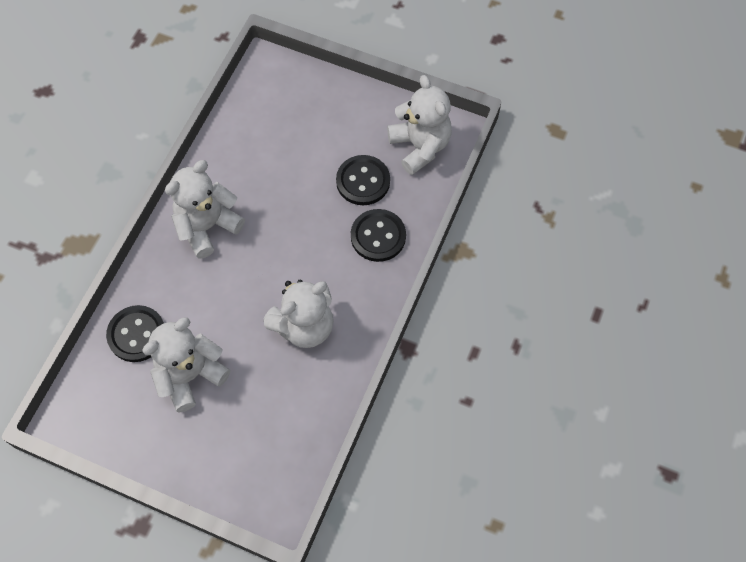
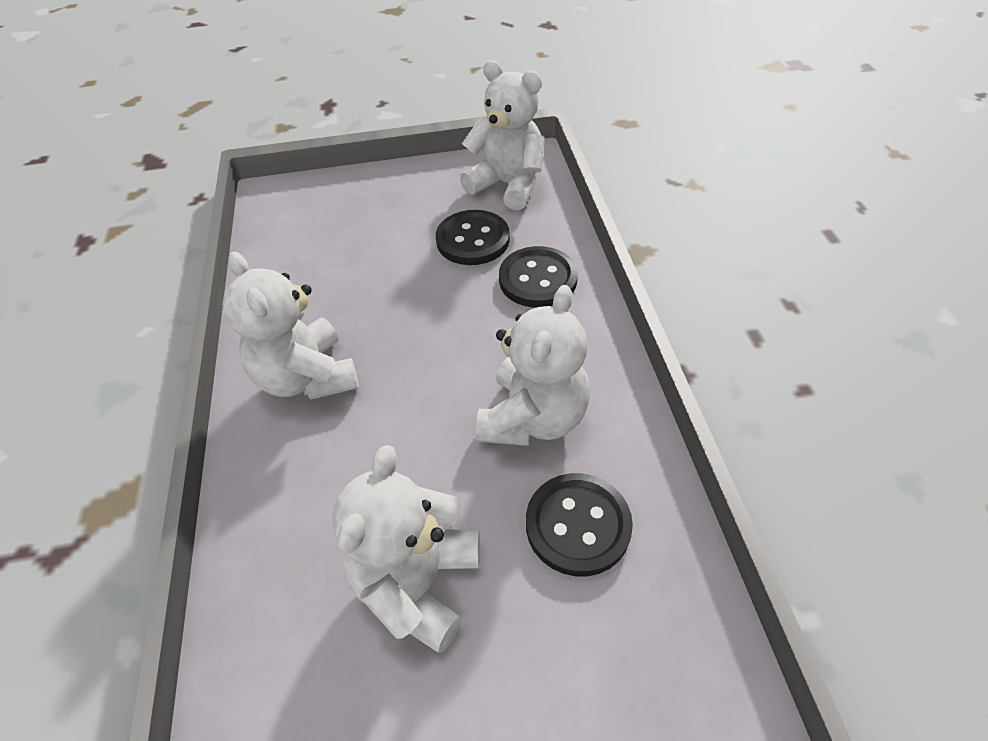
camera: 30 degrees left, 15 degrees down
black button [106,305,164,362] -> black button moved to [526,473,633,576]
white teddy bear [165,160,245,259] -> white teddy bear turned 45 degrees counterclockwise [222,251,359,400]

